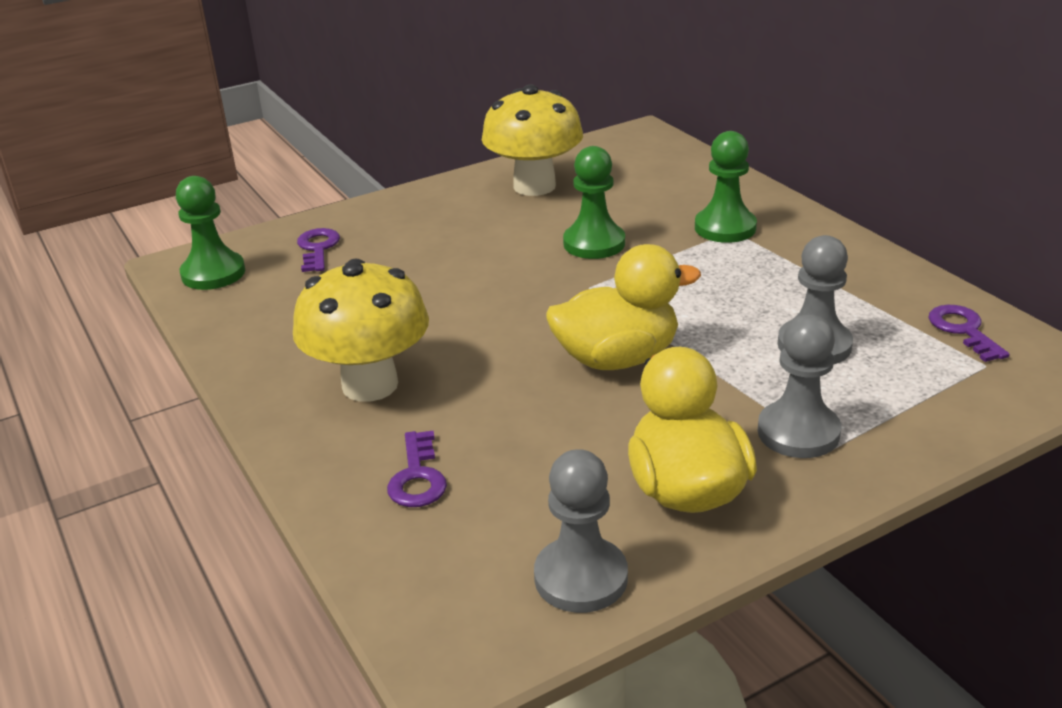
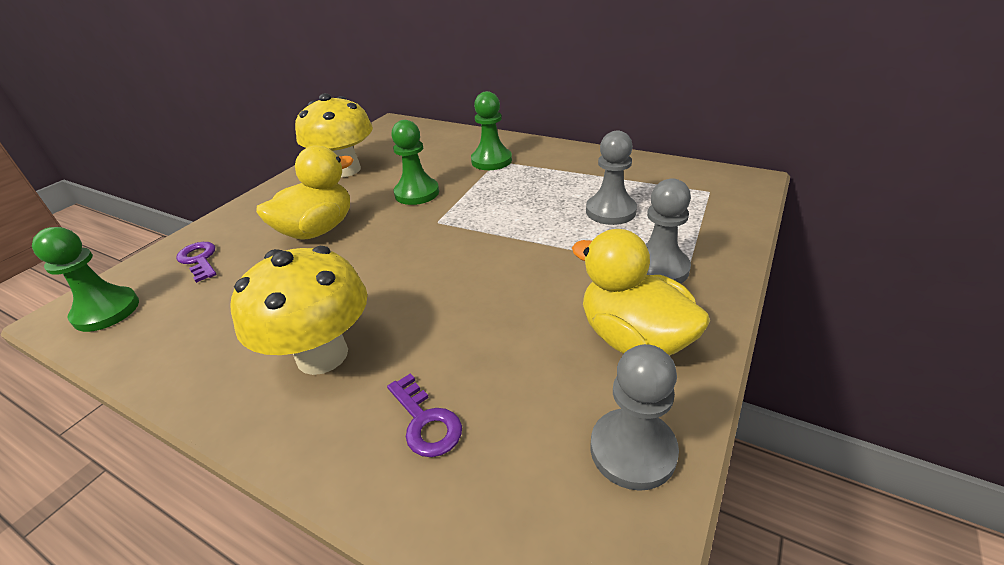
camera: 30 degrees left, 5 degrees up
yellow duck [546,244,701,370] -> yellow duck moved to [256,145,354,240]
purple key [929,305,1010,362] -> none

